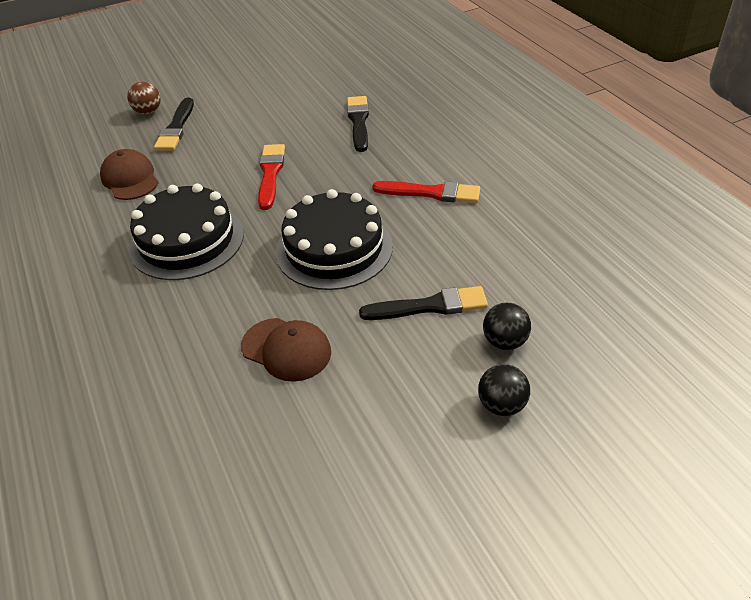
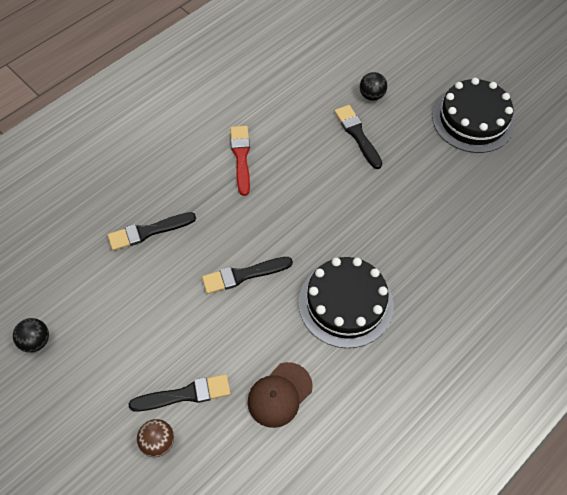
camera: 110 degrees left, 15 degrees up
brown cap [241,318,331,382] -> none
red brush [258,144,285,210] -> black brush [202,257,293,294]
black cake [276,189,393,290] -> black cake moved to [432,78,515,153]
black ball [478,364,530,416] -> black ball moved to [13,318,49,352]

